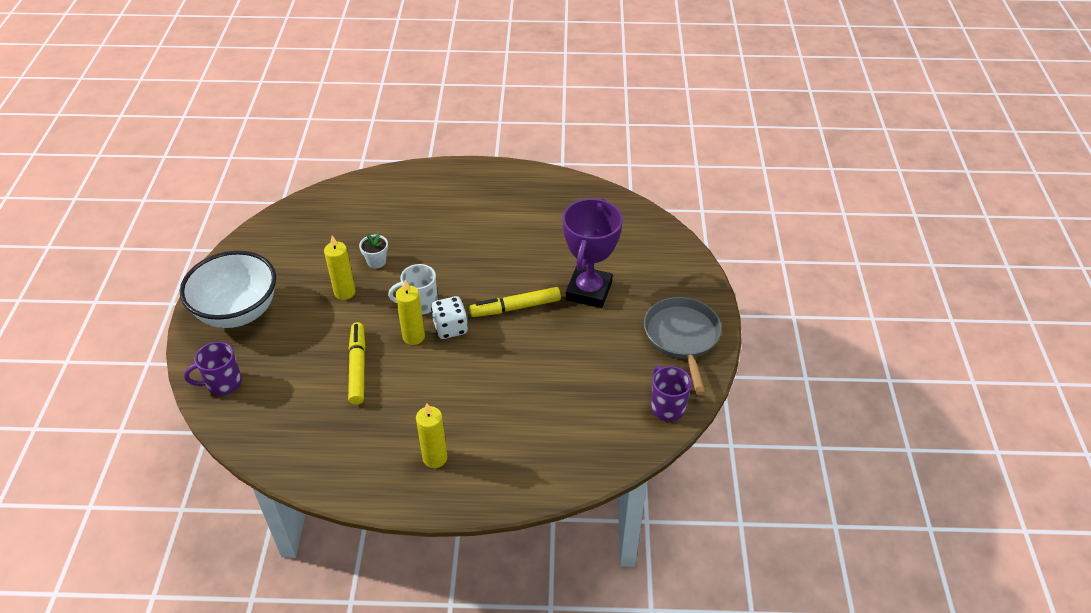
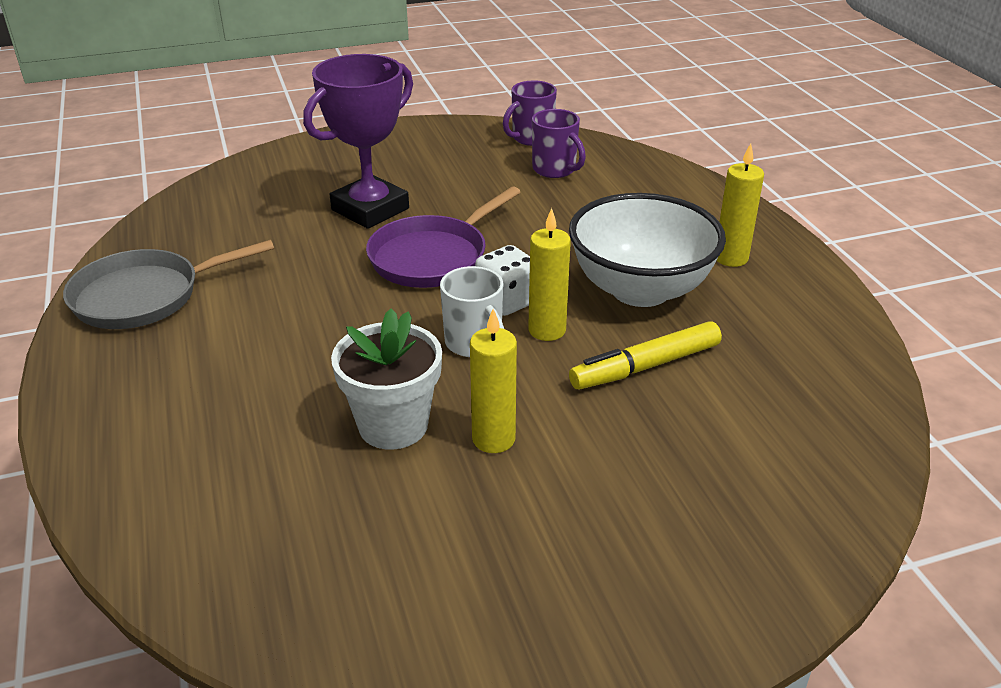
camera: 110 degrees left, 10 degrees down
white bowl [180,251,276,328] -> white bowl moved to [569,193,726,307]
purple mug [184,342,242,396] -> purple mug moved to [532,109,586,178]
white flower pot [359,233,388,269] -> white flower pot [331,308,442,450], size x1.81
yellow marker [469,287,561,317] -> purple pan [366,186,520,288]
purple trophy [563,198,623,308] -> purple trophy turned 45 degrees counterclockwise [303,54,413,229]
grey pan [644,297,722,395] -> grey pan moved to [63,240,274,329]

